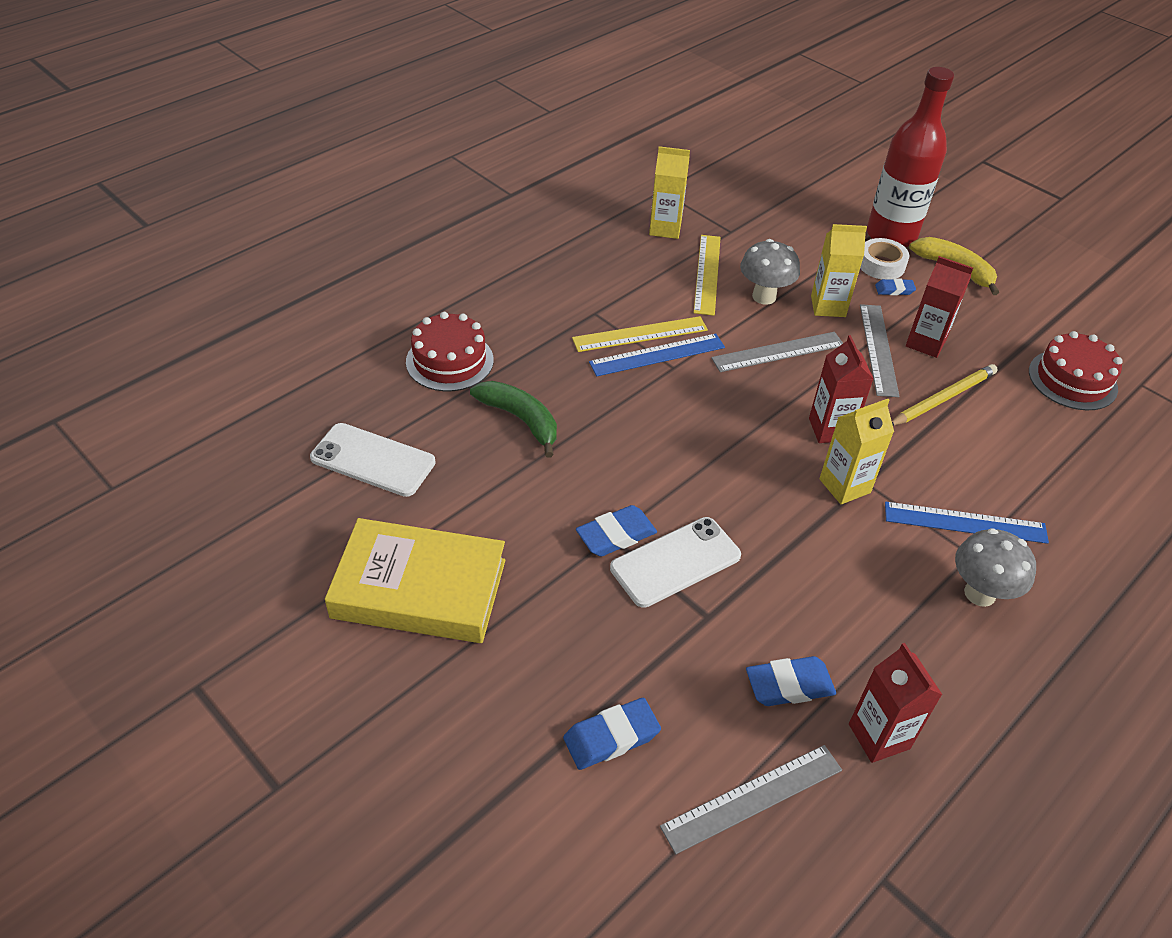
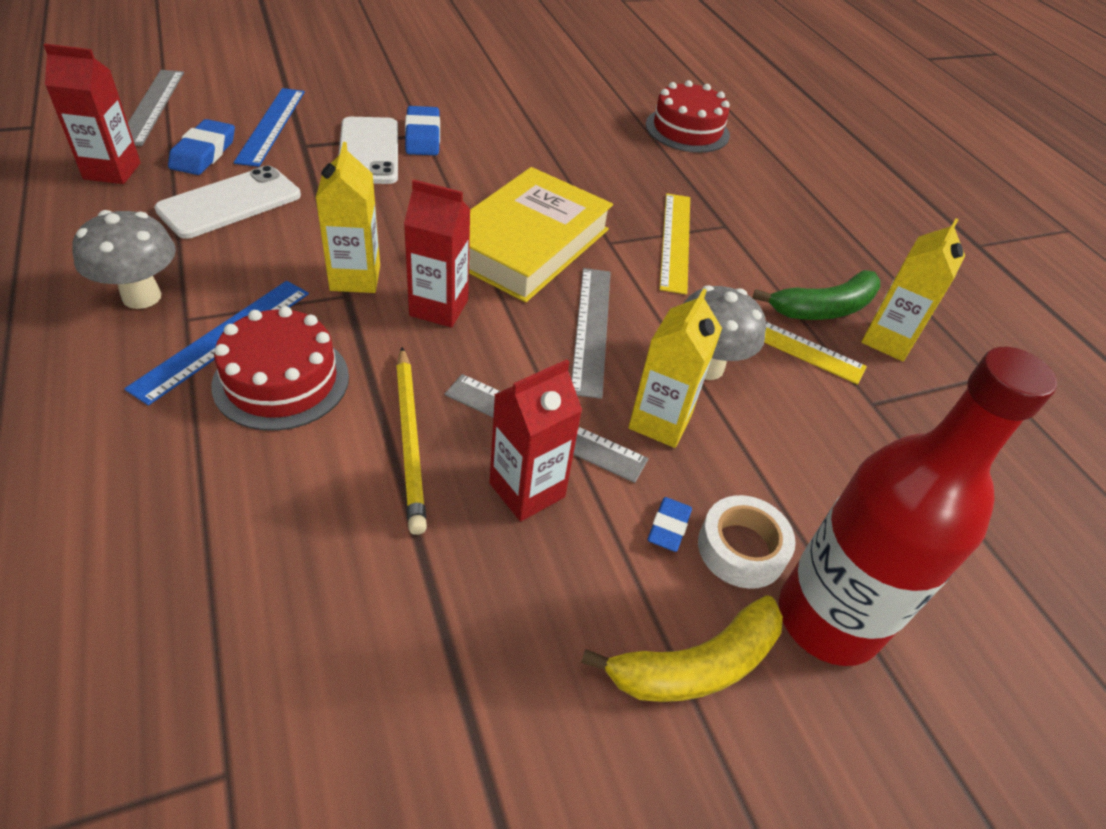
camera: 110 degrees right, 0 degrees up
white phone [310,423,436,497] -> white phone moved to [154,166,301,239]
yellow book [325,518,506,643] -> yellow book moved to [469,167,613,302]
green banana [470,381,557,458] -> green banana moved to [753,270,880,320]
blue eraser [563,698,661,770] -> none
blue ruler [589,334,725,376] -> blue ruler moved to [234,88,305,167]
red cake [1029,331,1123,411] -> red cake moved to [211,306,349,431]

